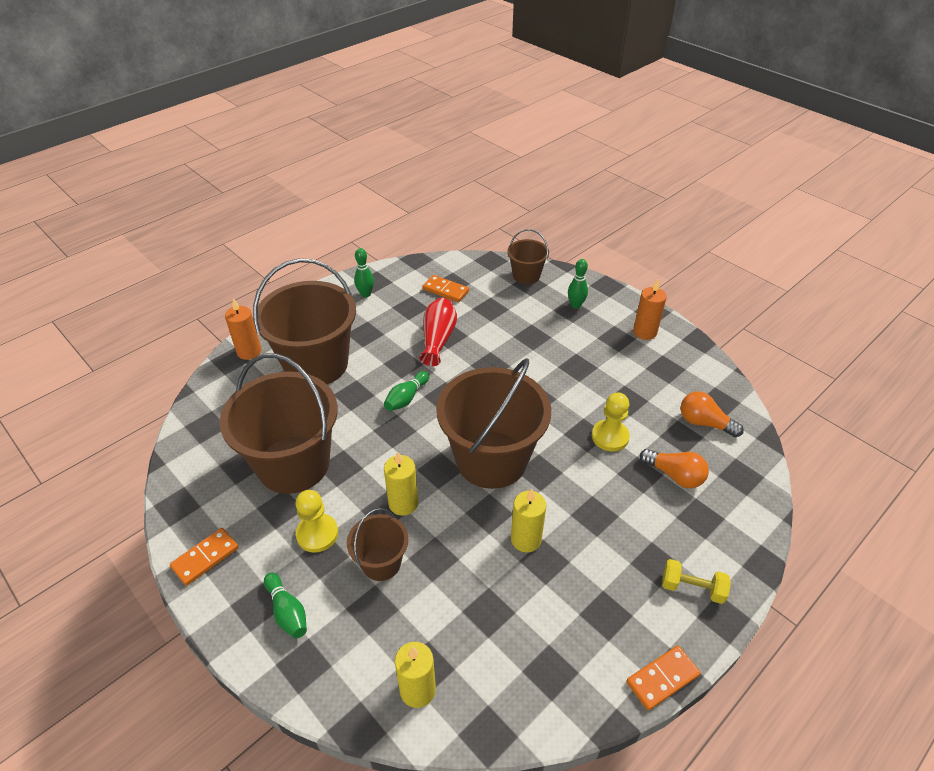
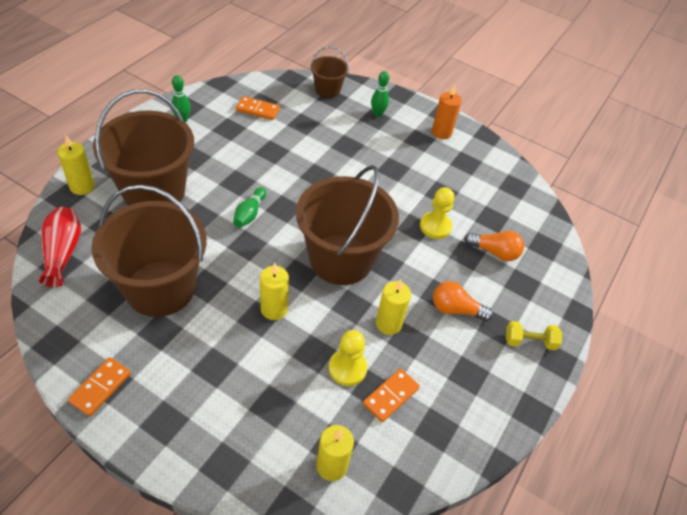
camera: 20 degrees left, 5 degrees up
orange candle [225,298,261,360] -> yellow candle [57,136,95,195]
green bowling pin [264,573,307,639] -> none
yellow pawn [296,490,338,553] -> yellow pawn moved to [329,330,368,386]
brown bucket [347,508,408,581] -> none
red vase [419,298,457,366] -> red vase moved to [38,207,81,287]
orange domino [626,646,700,710] -> orange domino moved to [363,368,420,422]
orange light bulb [681,391,744,437] -> orange light bulb moved to [433,281,493,321]

